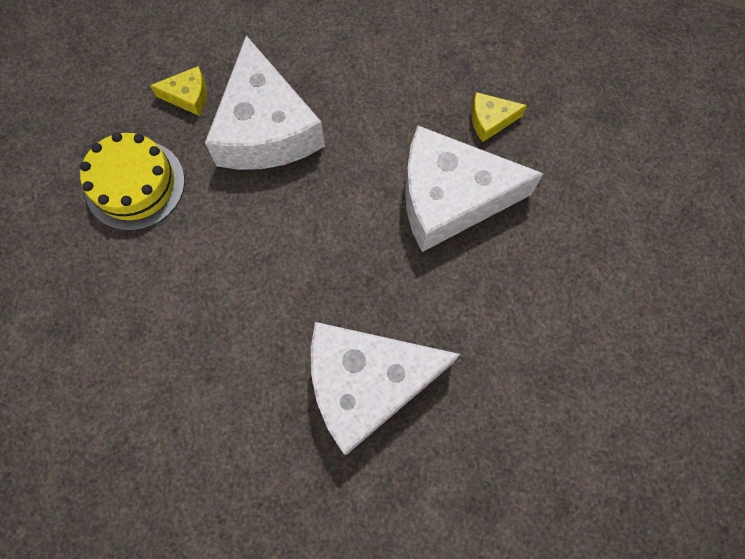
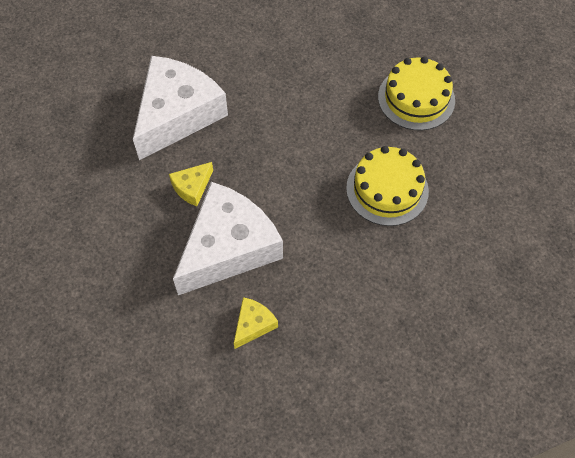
camera: 135 degrees right, 10 degrees down
yellow cheese [150,66,207,116] -> yellow cheese moved to [169,162,213,206]
white cheese [205,35,325,170] -> yellow cake [346,146,429,226]

